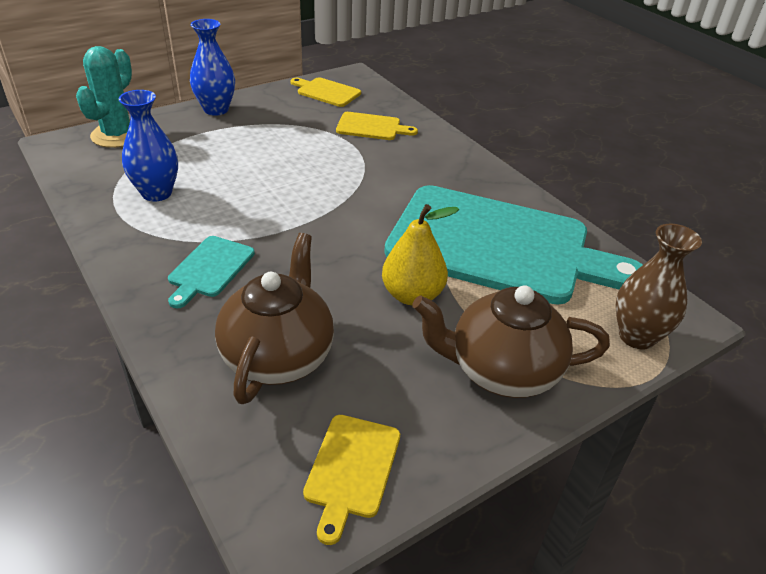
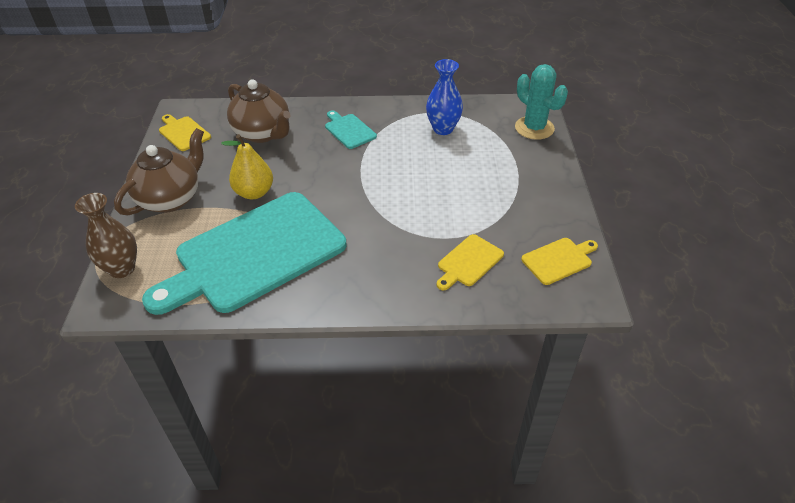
camera: 125 degrees right, 5 degrees up
blue vase [190,19,235,116] -> none

